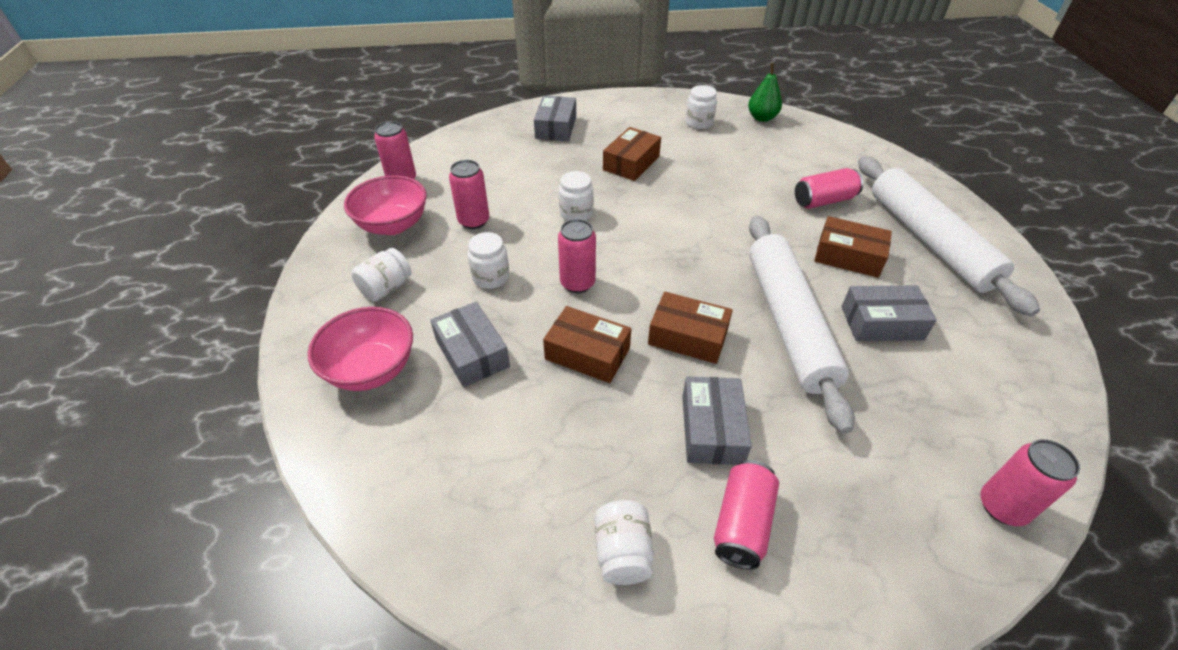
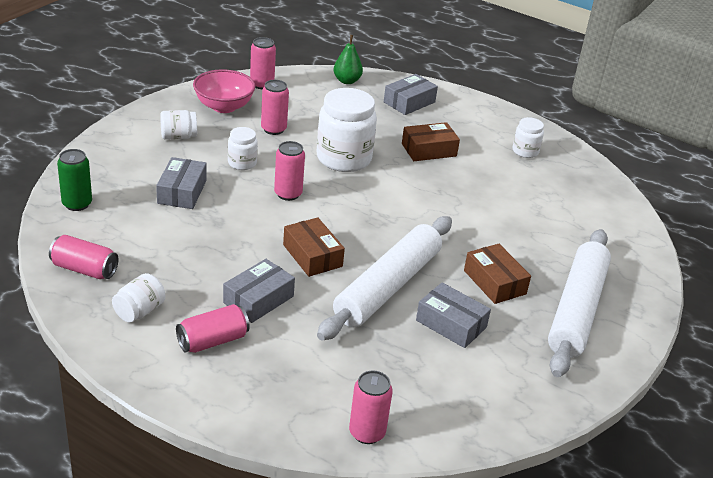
camera: 35 degrees right, 10 degrees down
pink bowl [308,307,413,391] -> none
brown box [543,306,631,383] -> none
white jar [559,171,594,221] -> white jar [317,88,377,172], size x1.97
green pear [748,63,782,122] -> green pear moved to [333,35,363,84]
pink can [795,168,863,209] -> pink can moved to [49,235,119,279]
none -> green can [57,149,92,211]

